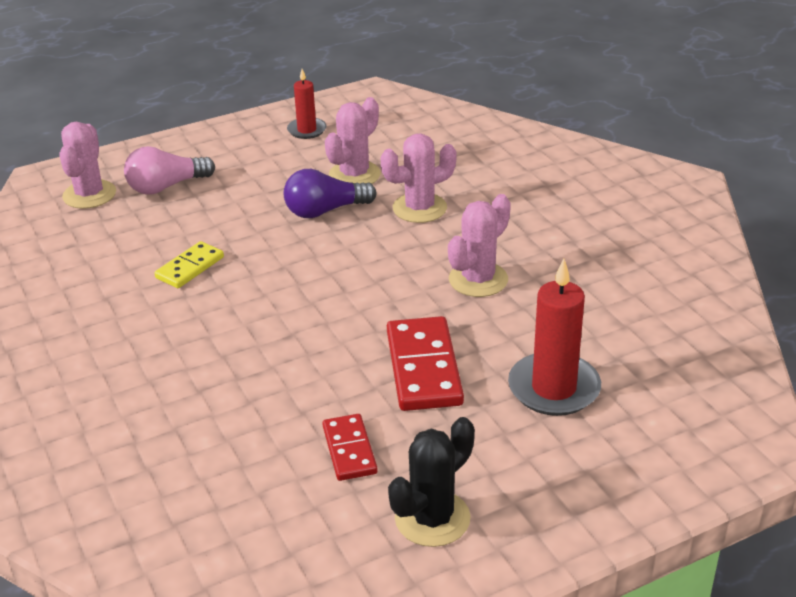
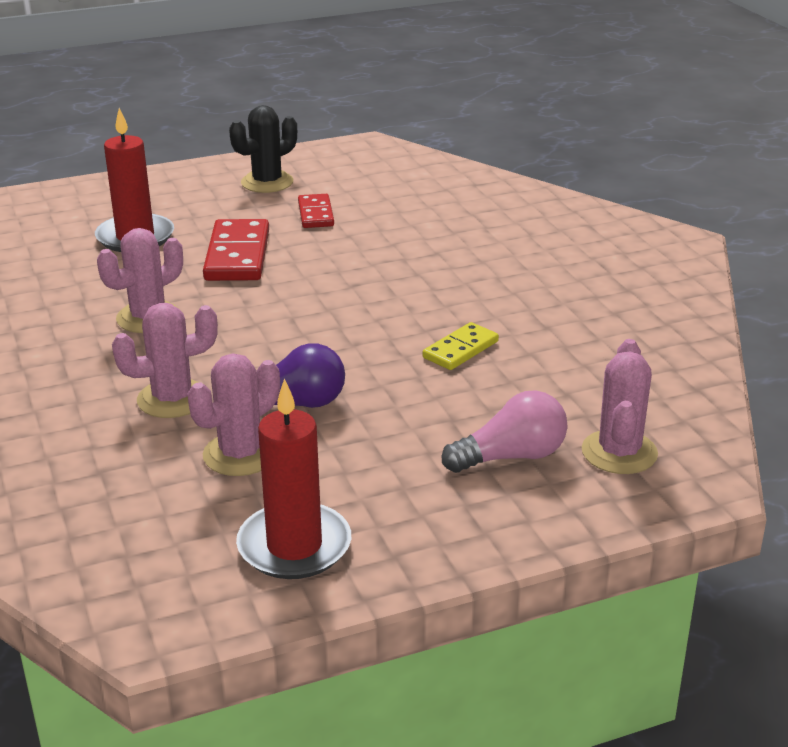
camera: 175 degrees left, 5 degrees down
red candle [287,69,326,139] -> red candle [236,379,351,579], size x1.71

